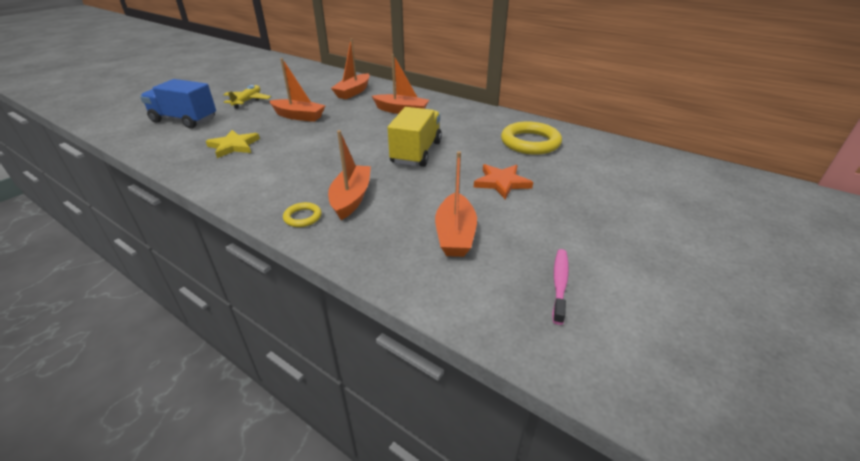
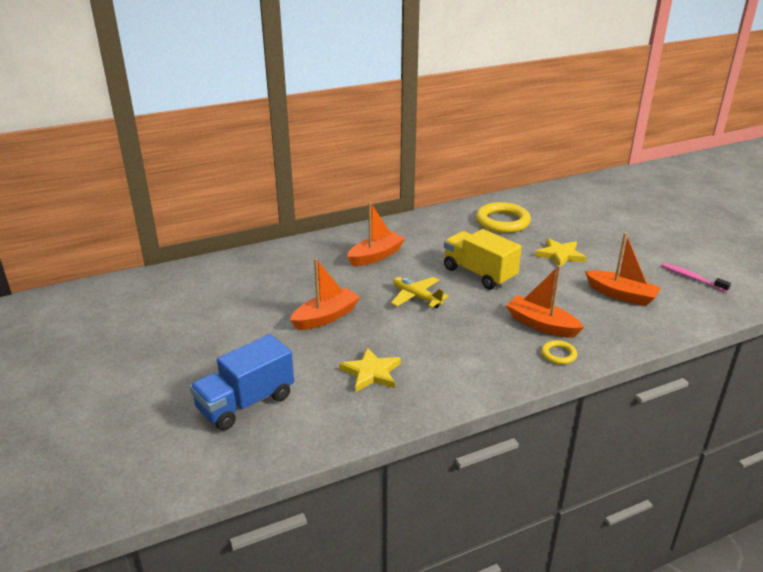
camera: 60 degrees left, 5 degrees down
yellow plane [223,85,271,109] -> yellow plane moved to [391,277,449,308]
orange boat [331,39,370,99] -> none
orange star [474,164,533,199] -> yellow star [535,238,586,266]

